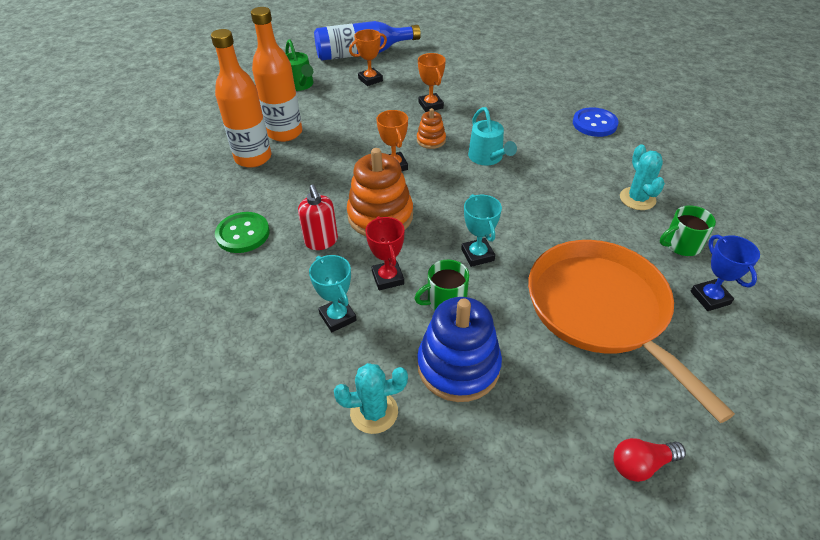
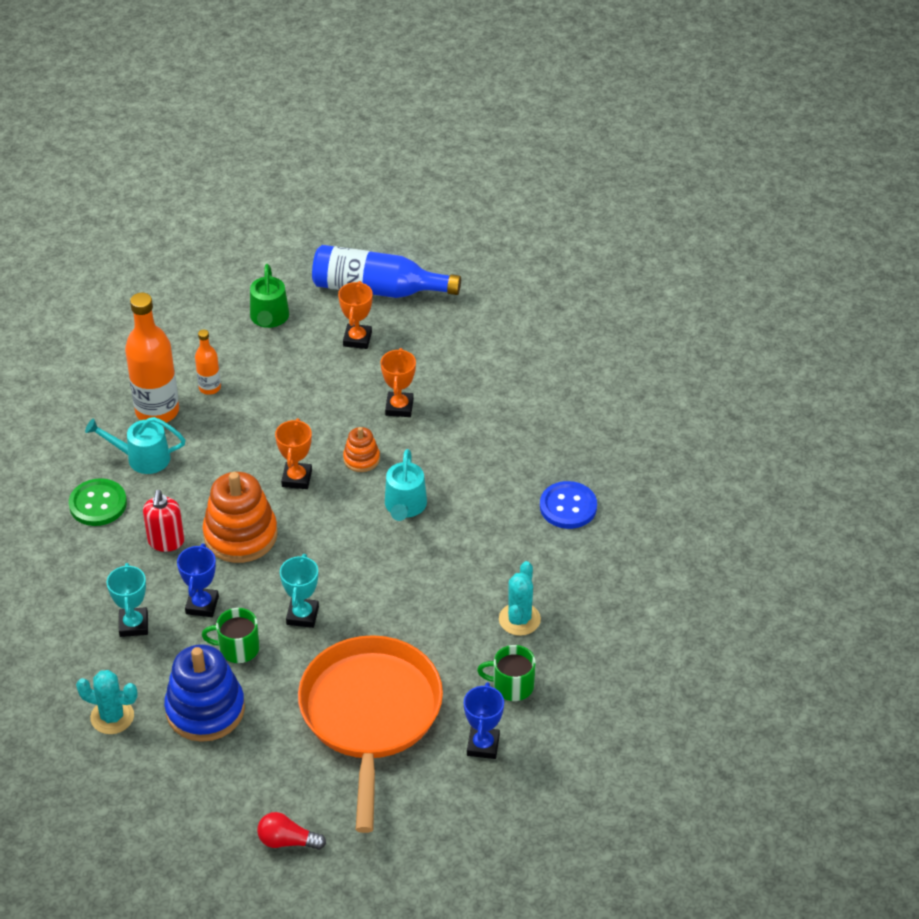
camera: 25 degrees right, 0 degrees up
orange bottle [251,7,302,142] -> orange bottle [195,329,221,395], size x0.51
orange trophy [349,29,387,86] -> orange trophy turned 75 degrees counterclockwise [338,281,373,349]
red trophy [365,216,405,290] -> blue trophy [177,544,219,617]
none -> turquoise watering can [85,417,185,474]

